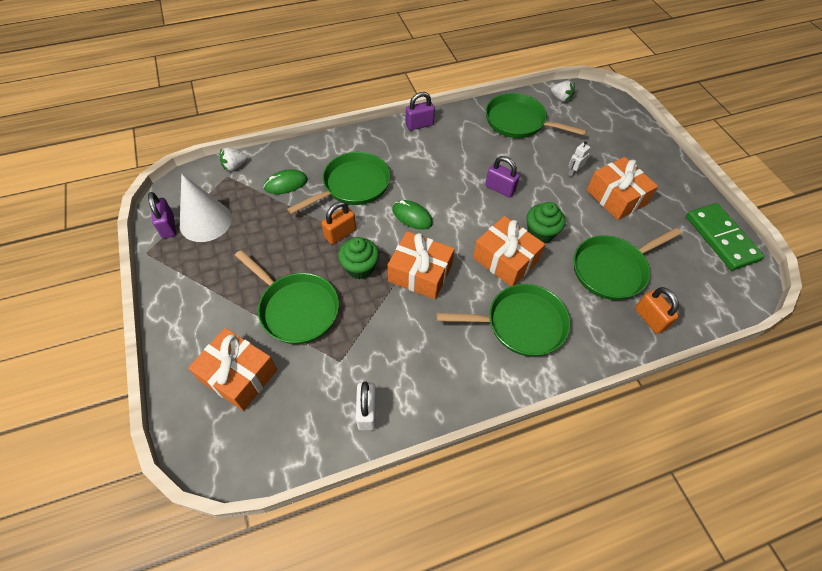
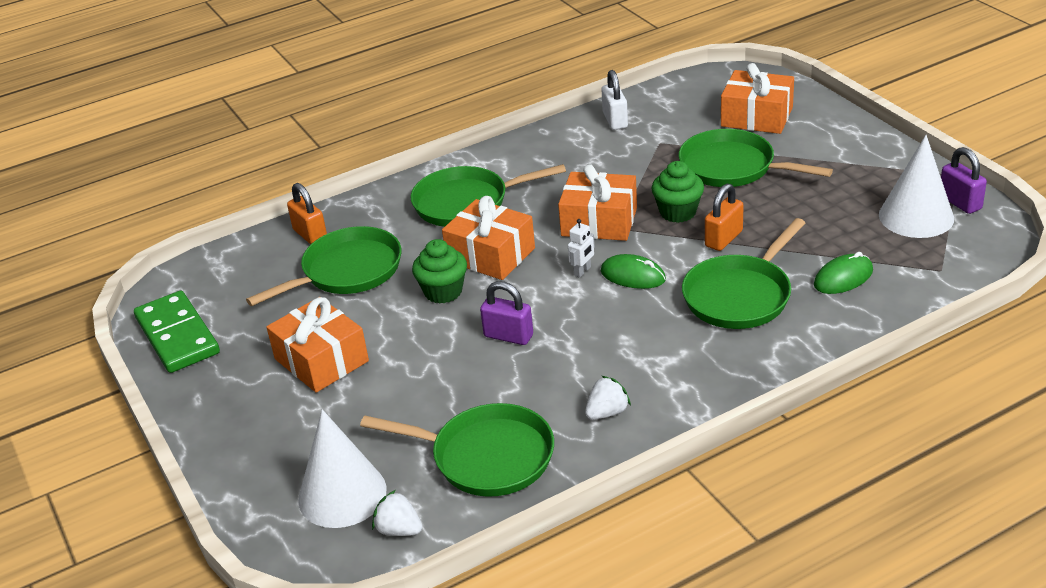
camera: 175 degrees right, 20 degrees down
white strawberry [220,148,247,171] -> white strawberry moved to [585,376,631,420]
purple padlock [406,92,435,130] -> none
white robot [568,141,590,177] -> white robot moved to [568,219,595,278]
none -> white cone [298,409,387,528]

